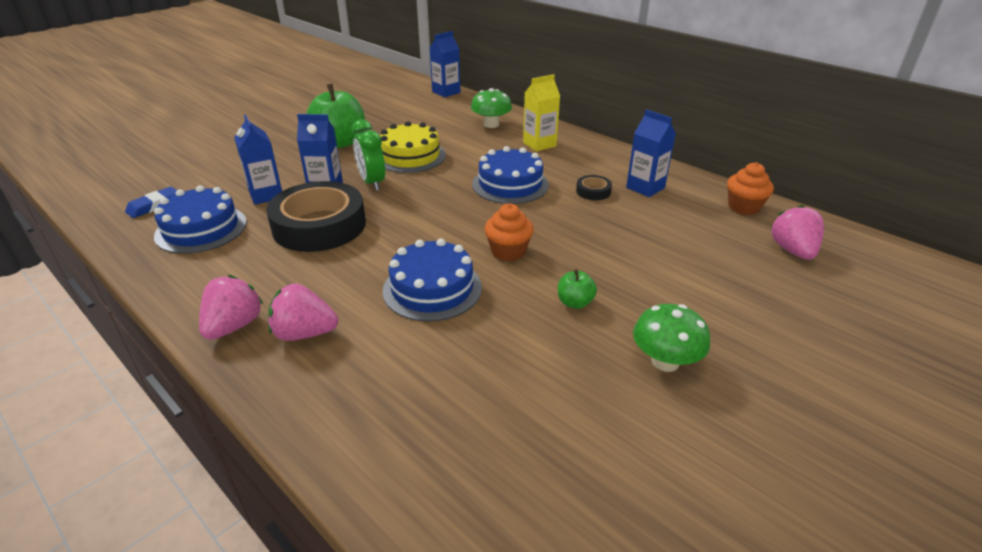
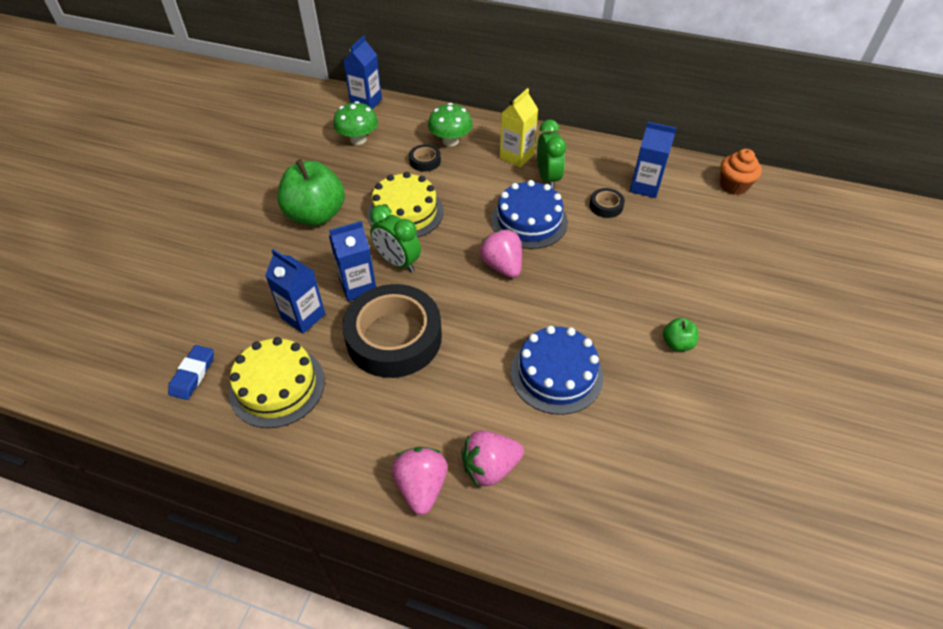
camera: 25 degrees left, 15 degrees up
blue cake [154,186,247,254] -> yellow cake [229,337,325,428]
orange cupcake [484,204,534,261] -> none
green mushroom [633,304,710,372] -> green mushroom moved to [333,101,378,145]
pink strawberry [771,205,824,260] -> pink strawberry moved to [480,229,522,278]
none -> black tape [409,144,441,172]
none -> green clock [537,119,566,189]

